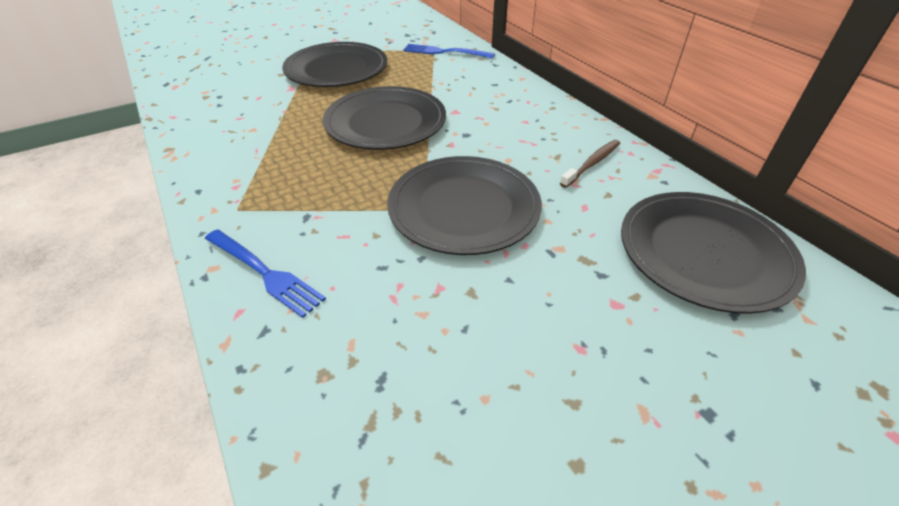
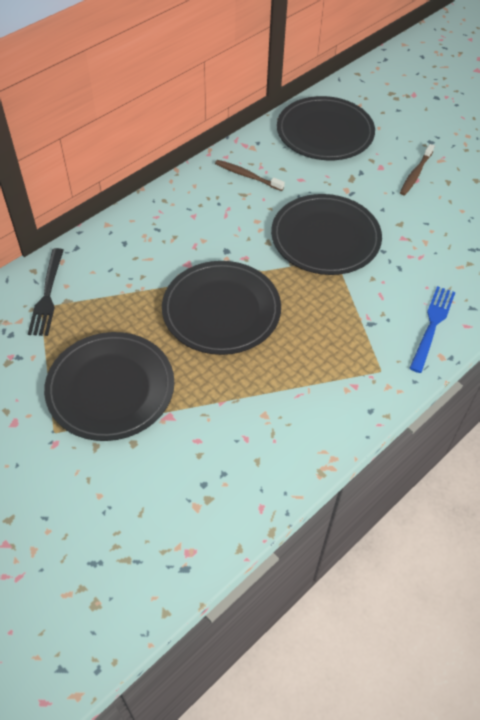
camera: 105 degrees left, 10 degrees up
blue fork [403,44,495,58] -> black fork [28,248,64,336]
none -> brown toothbrush [400,144,434,195]

